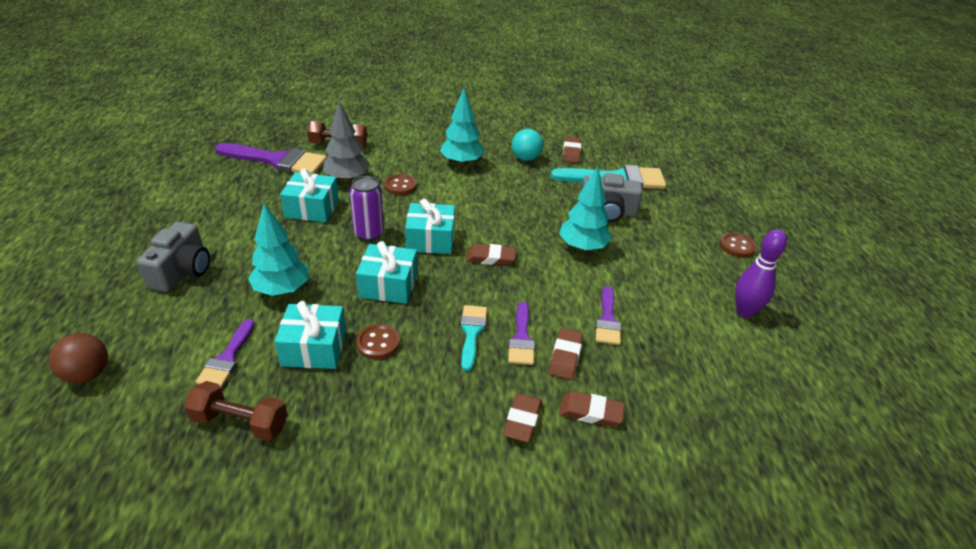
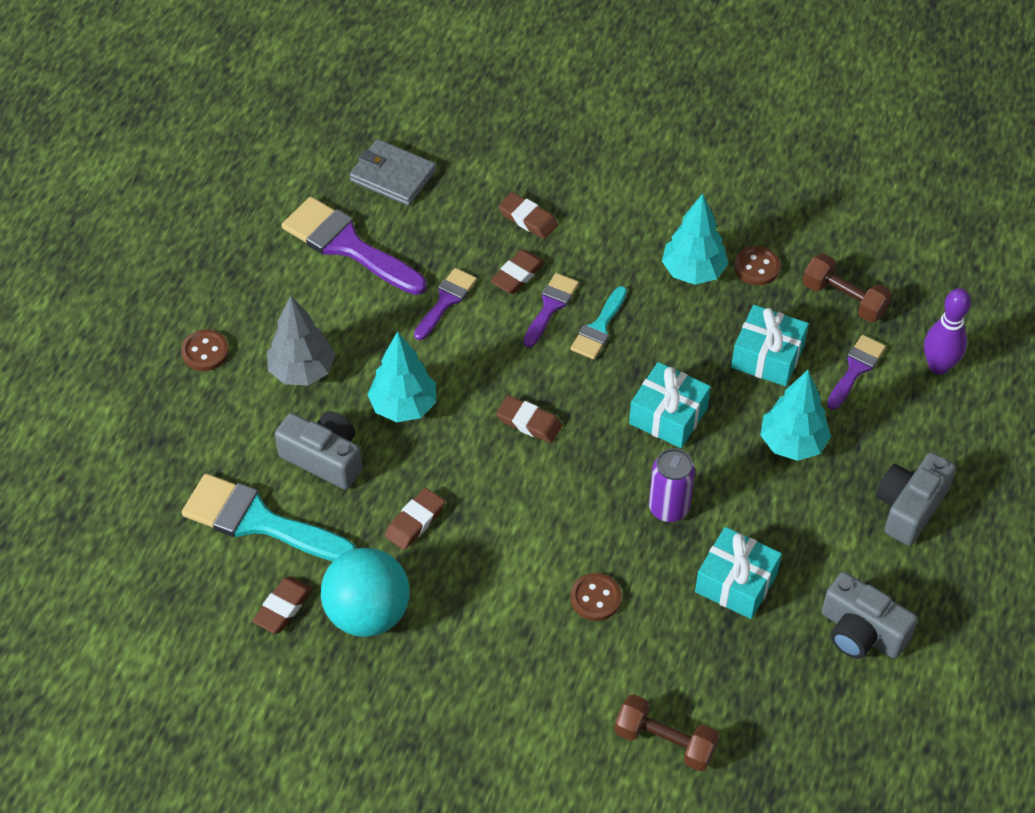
camera: 155 degrees left, 15 degrees up
brown ball [49,333,108,383] -> none
purple brush [215,143,327,174] -> purple brush moved to [282,197,426,295]
grey tree [323,101,370,182] -> grey tree moved to [267,296,335,385]
brown button [356,324,400,359] -> brown button moved to [734,246,780,285]
turquoise gift [405,199,455,254] -> none
turquoise tree [440,88,484,166] -> turquoise tree moved to [662,193,728,285]
brown eraser [503,393,542,443] -> brown eraser moved to [385,488,445,550]
turquoise ball [512,129,543,161] -> turquoise ball [321,548,410,637], size x1.64
purple bowling pin [735,229,787,318] -> purple bowling pin moved to [924,288,971,375]
none -> grey wallet [349,139,436,206]
none -> grey camera [822,572,918,659]

